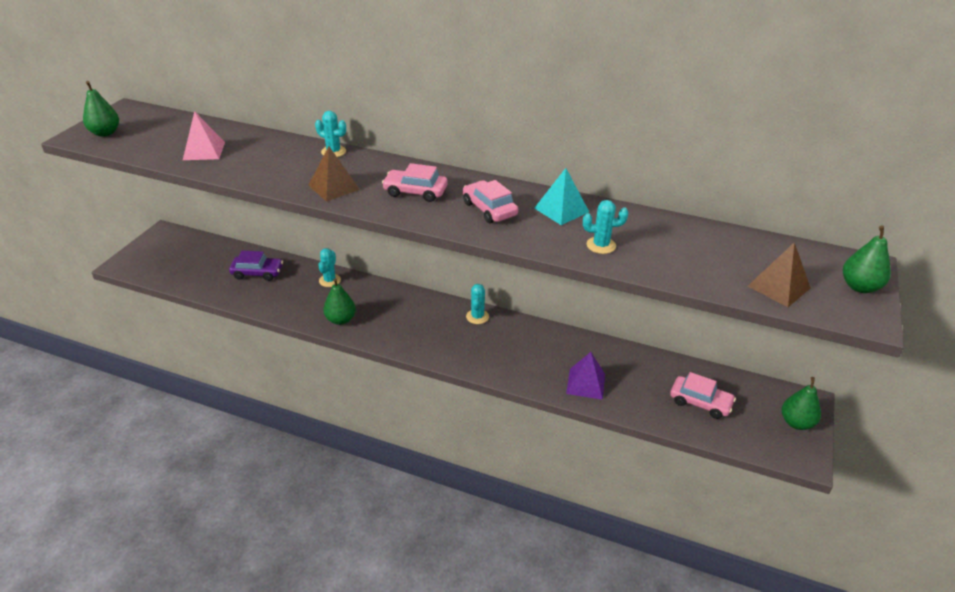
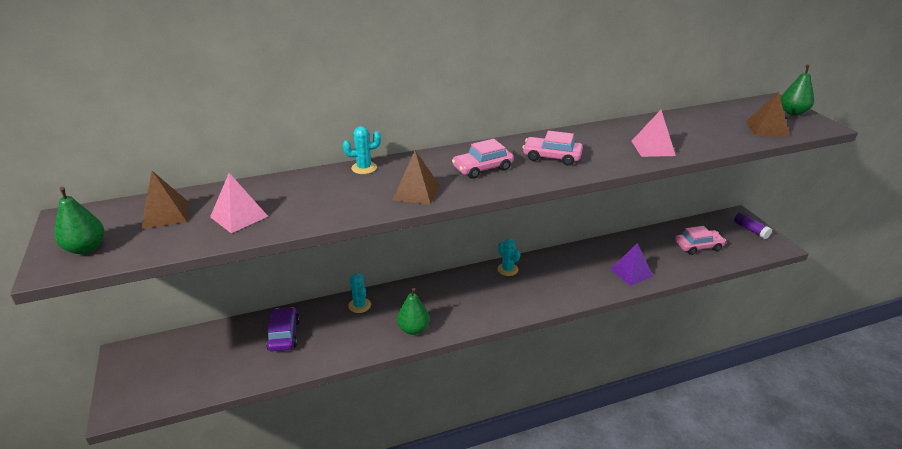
camera: 40 degrees left, 5 degrees down
purple car [229,251,283,281] -> purple car turned 60 degrees counterclockwise [266,307,300,351]
turquoise pyramid [534,168,589,225] -> none
turquoise cactus [583,200,628,254] -> pink pyramid [632,110,676,157]
green pear [782,377,821,430] -> purple glue stick [734,212,772,239]
none -> brown pyramid [142,171,187,229]

